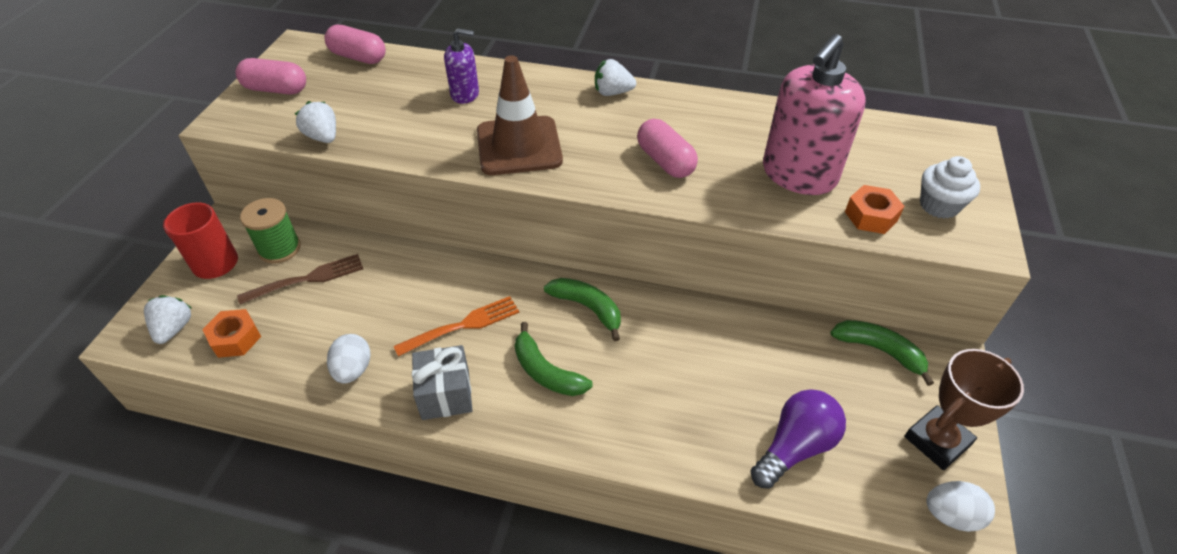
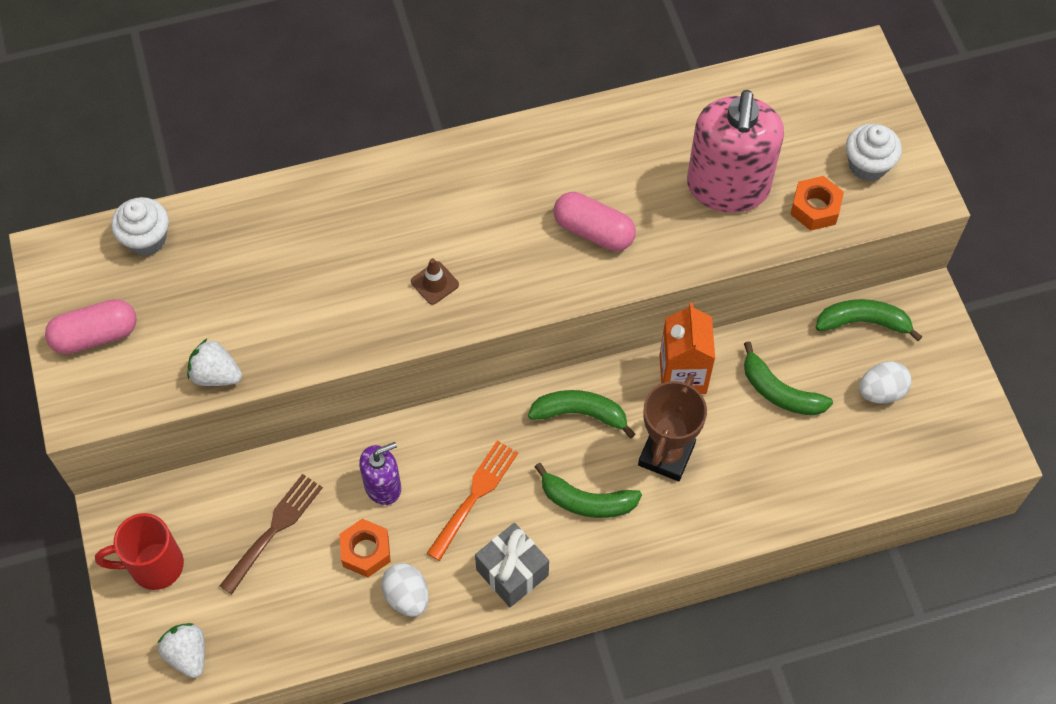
camera: 30 degrees left, 15 degrees up
orange nut [202,309,261,358] -> orange nut moved to [339,519,391,577]
green spool [240,198,301,264] -> none
pink capsule [324,25,386,64] -> white cupcake [111,197,169,256]
purple soap dispenser [444,28,479,104] -> purple soap dispenser moved to [359,442,401,505]
brown traffic cone [477,55,563,175] -> brown traffic cone [411,258,459,305], size x0.40
white strawberry [595,59,636,96] -> none
purple light bulb [750,390,846,489] -> none
brown trophy [904,349,1024,470] -> brown trophy moved to [638,374,707,481]
white egg [926,481,995,532] -> white egg moved to [859,361,912,404]
none -> orange carton [660,303,715,394]
none -> green banana [744,341,833,416]

